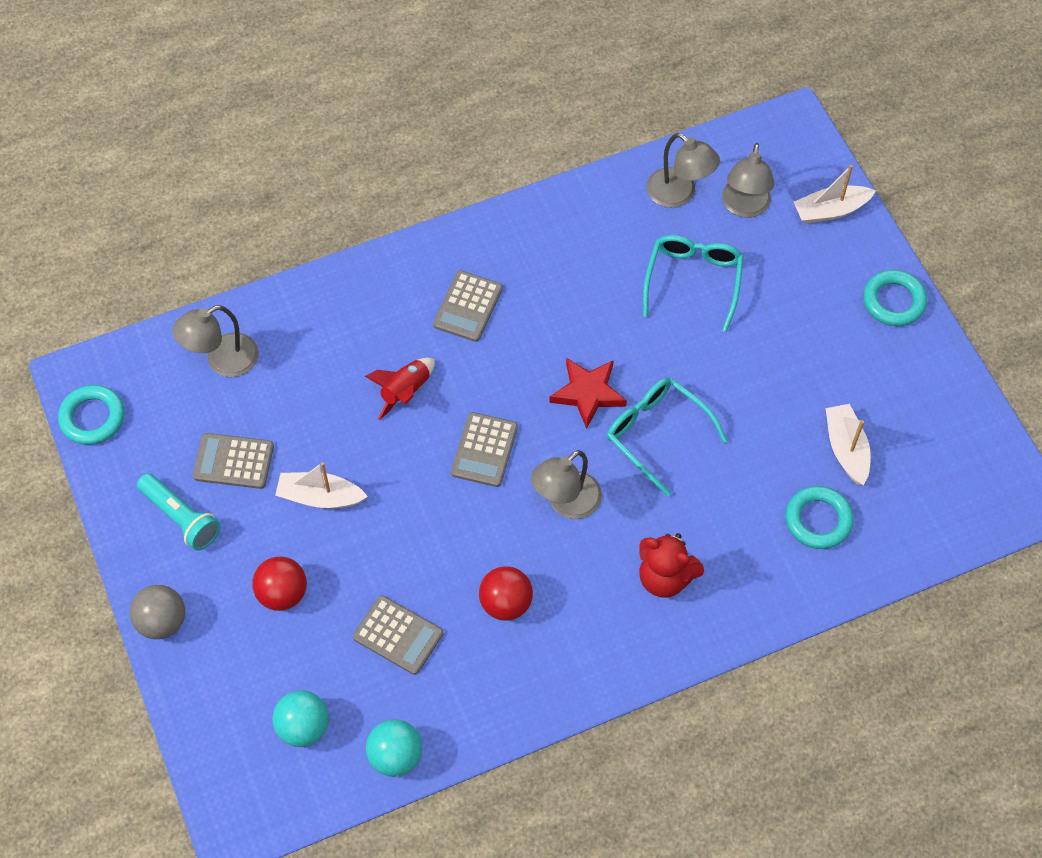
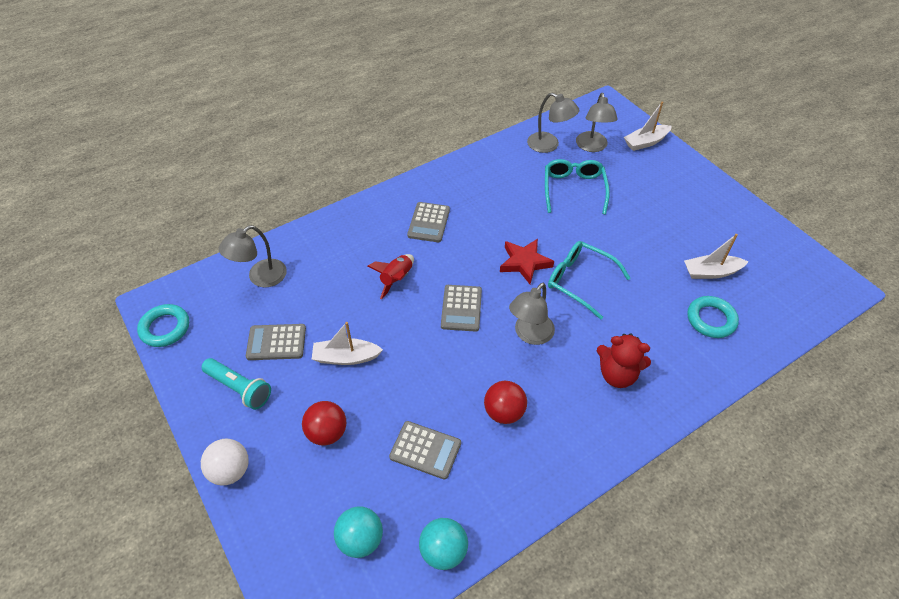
camera: 10 degrees left, 10 degrees down
grey ball [130,585,185,639] -> white ball [201,438,249,486]
white boat [826,404,871,485] -> white boat turned 75 degrees counterclockwise [684,234,748,279]
turquoise ring [863,270,927,326] -> none

